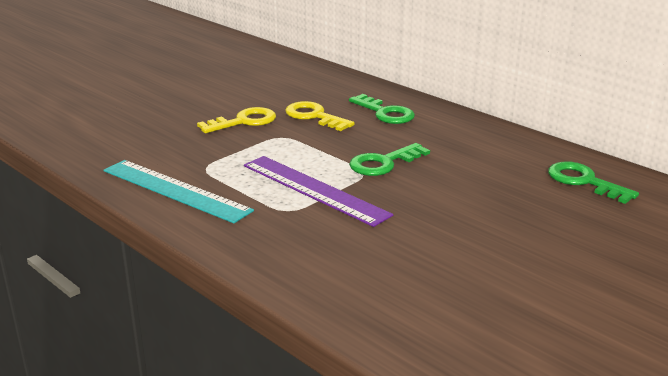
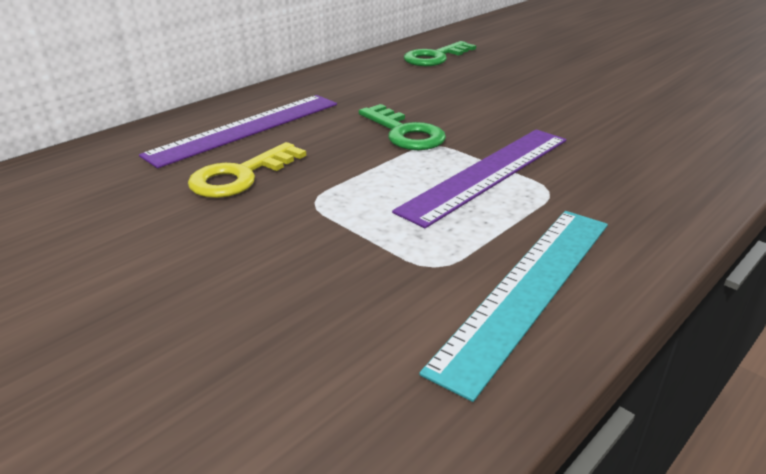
camera: 90 degrees left, 5 degrees up
yellow key [197,107,276,133] -> none
green key [349,94,415,124] -> purple ruler [139,95,337,168]

